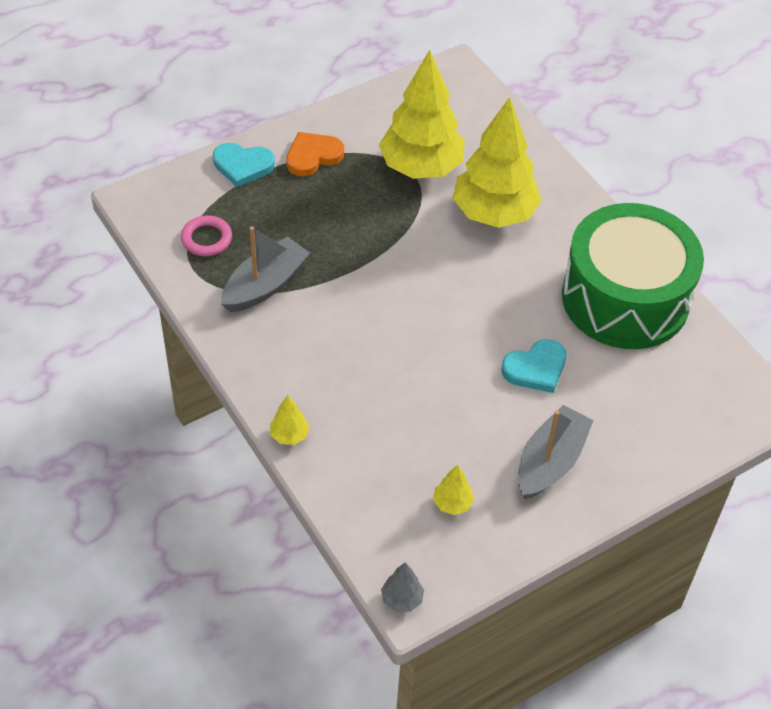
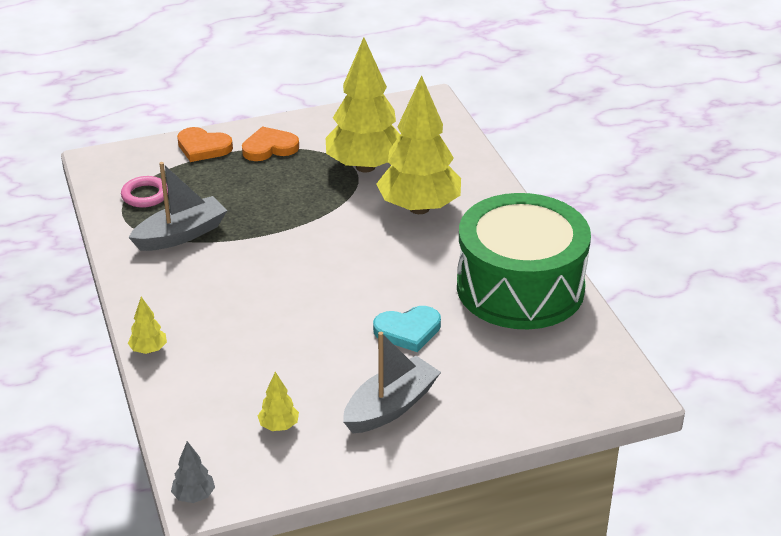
camera: 15 degrees right, 15 degrees down
turquoise heart [213,143,275,187] -> orange heart [177,127,233,162]

